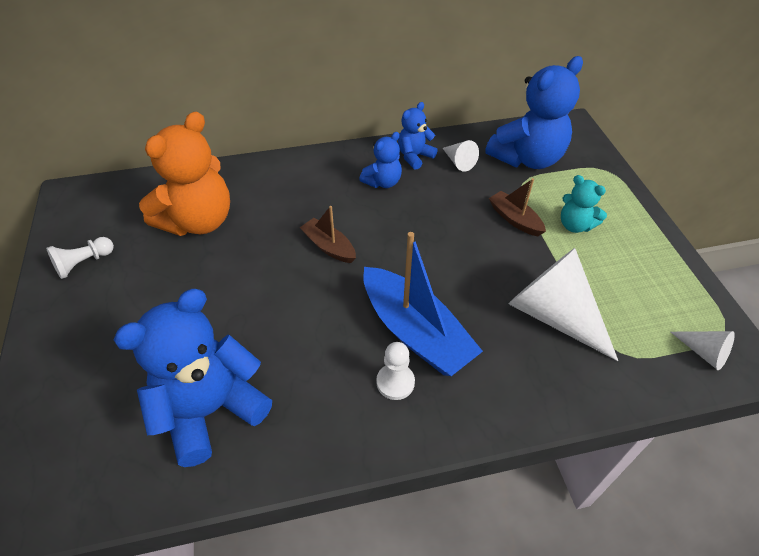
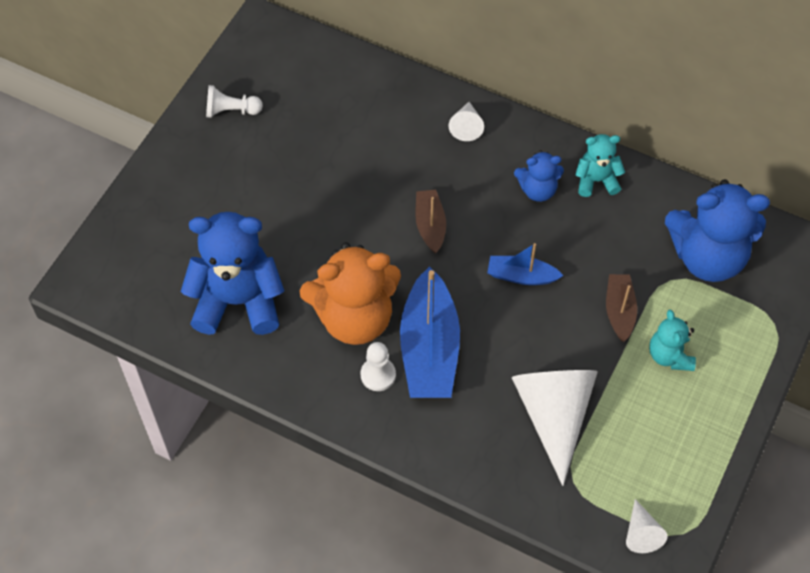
camera: 40 degrees right, 10 degrees up
orange teddy bear [139,111,230,236] -> orange teddy bear moved to [299,242,401,345]
blue teddy bear [398,102,438,170] -> turquoise teddy bear [575,134,625,197]
white cone [443,140,479,172] -> white cone moved to [449,102,484,141]
none -> blue boat [487,243,564,285]

